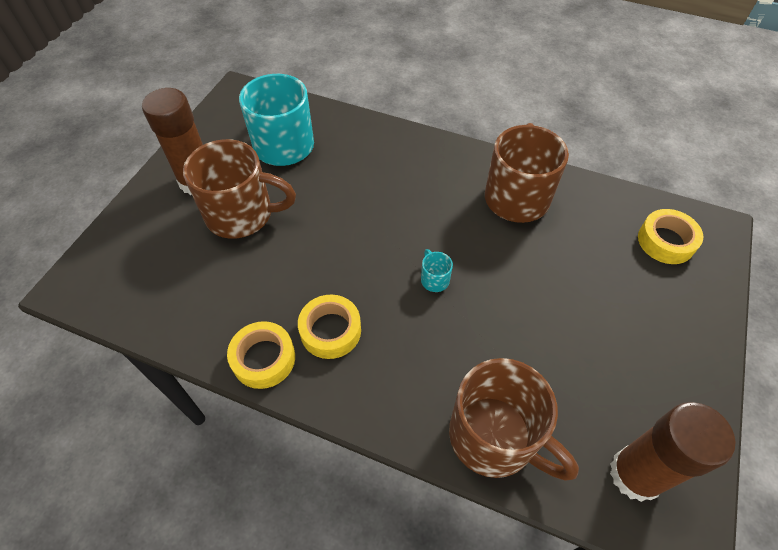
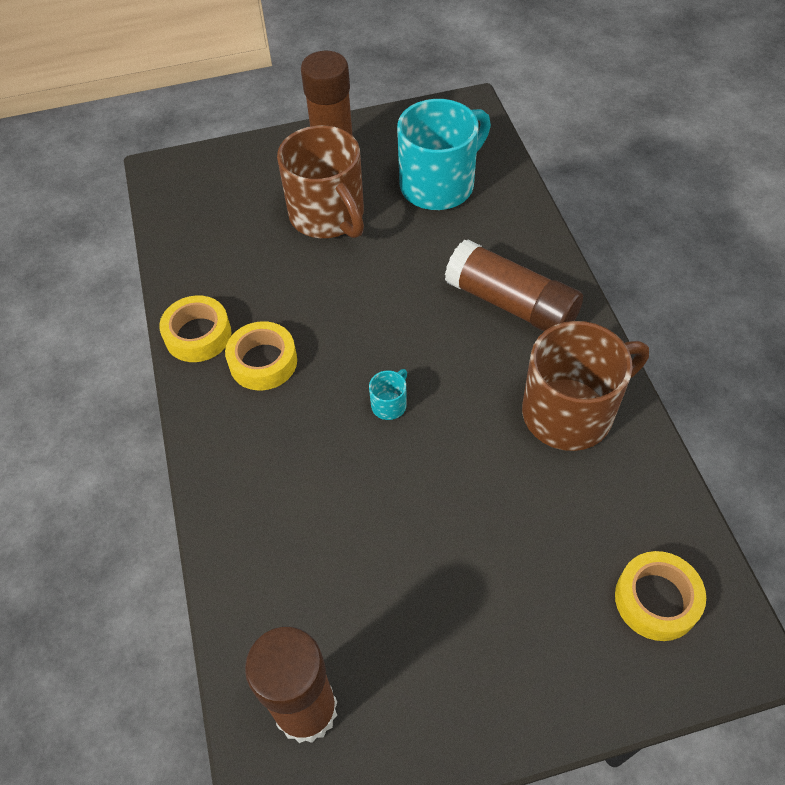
camera: 55 degrees right, 0 degrees up
brown mug [449,358,579,481] -> none
none -> brown glue stick [445,239,583,331]

